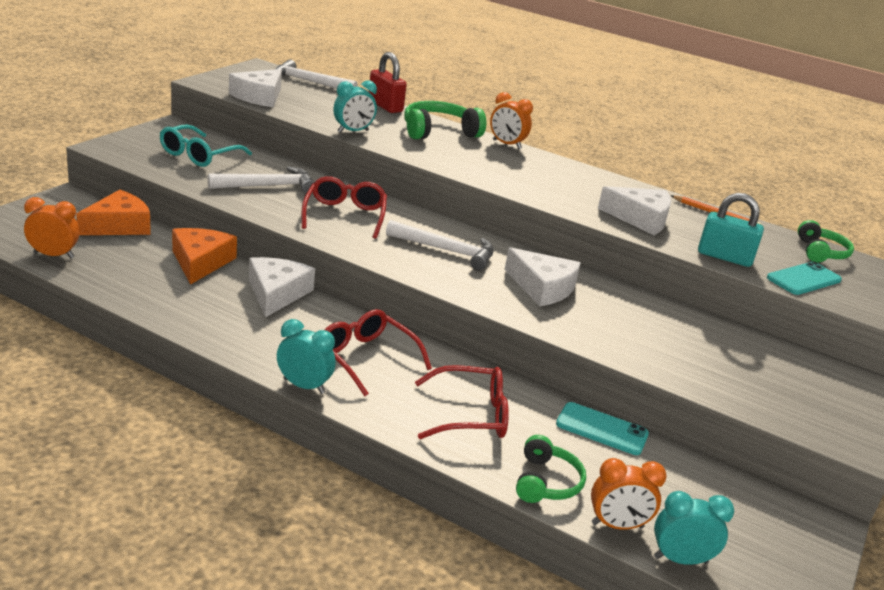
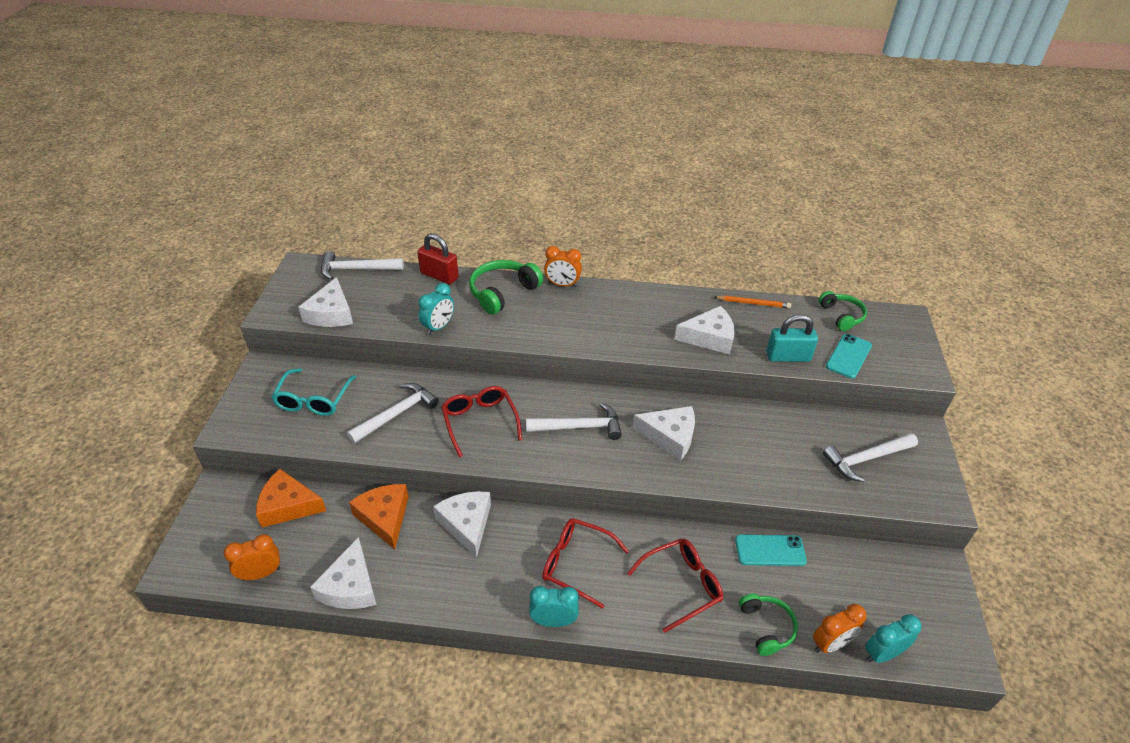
camera: 20 degrees left, 15 degrees up
orange cheese [76,190,151,235] -> orange cheese turned 105 degrees counterclockwise [256,469,326,527]
none -> white cheese [310,537,377,609]
none -> white hammer [823,433,918,482]

